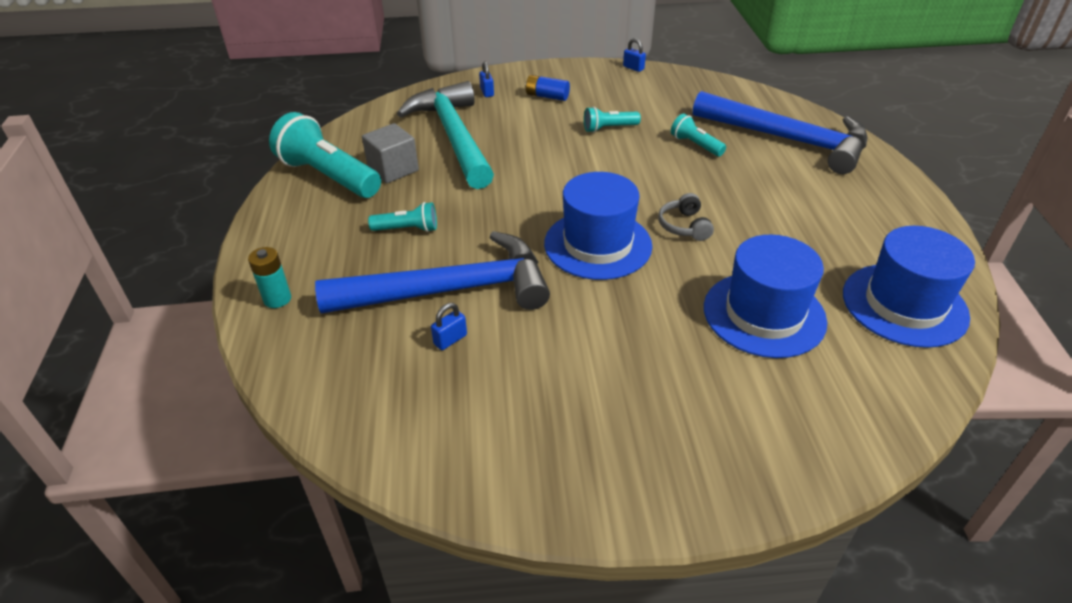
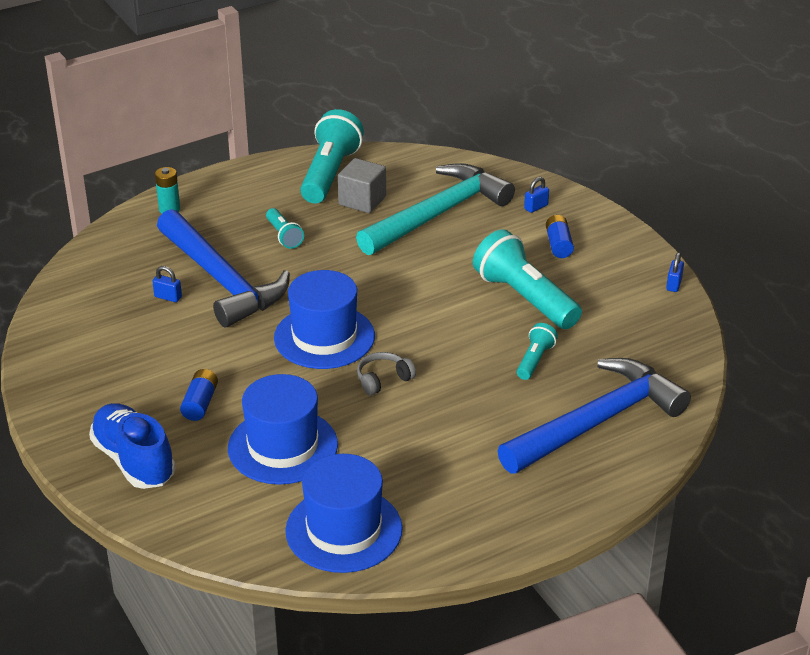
camera: 65 degrees right, 5 degrees down
turquoise flashlight [584,107,641,133] -> turquoise flashlight [473,229,582,329], size x2.01
blue hammer [693,91,867,174] -> blue hammer turned 135 degrees counterclockwise [497,358,691,474]
none -> blue shoe [89,403,176,489]
none -> blue battery [180,369,218,421]

